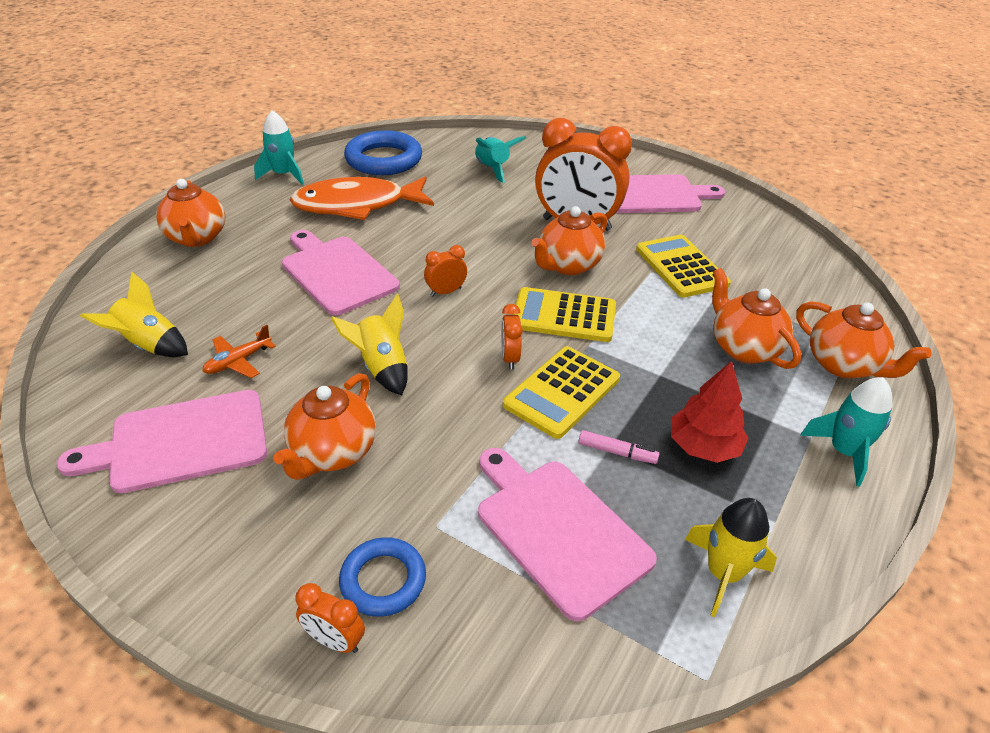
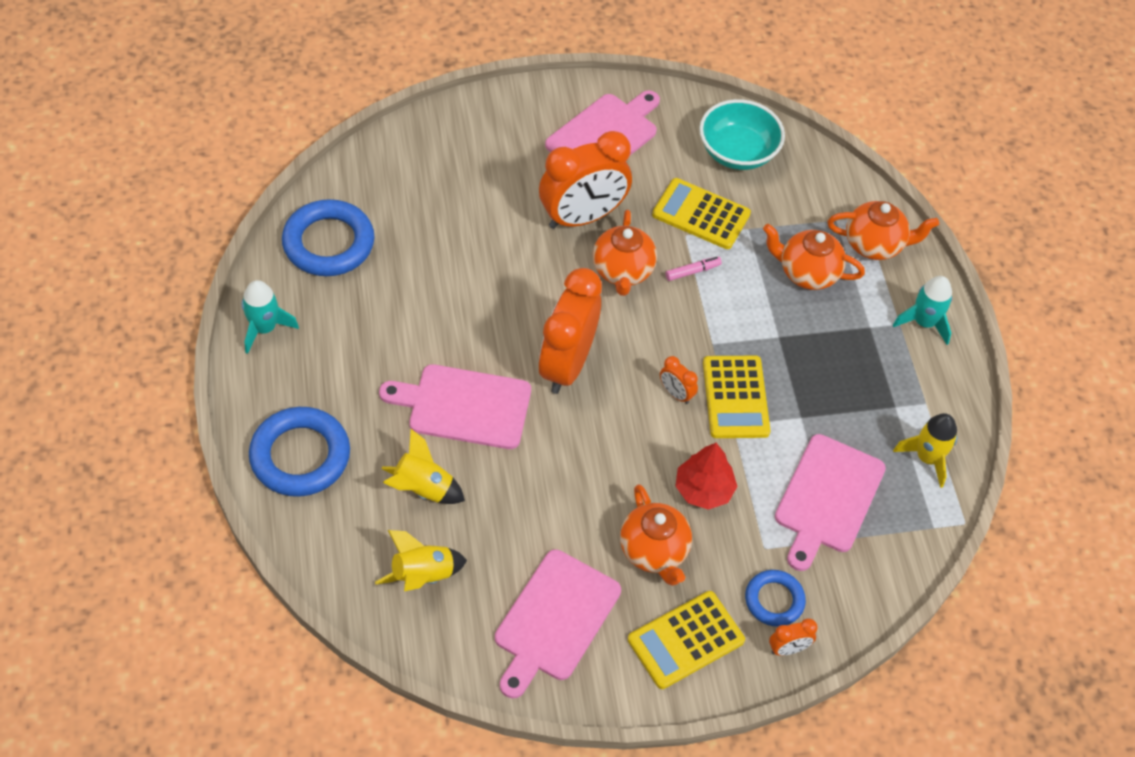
camera: 45 degrees left, 15 degrees up
orange teapot [156,179,225,247] -> blue ring [249,407,350,497]
orange plane [203,325,276,378] -> none
orange fish [290,176,434,220] -> none
yellow rocket [331,294,408,395] -> yellow rocket moved to [381,429,465,504]
orange clock [424,245,467,296] -> orange clock [539,268,602,394], size x2.36
turquoise rocket [475,136,526,183] -> none
pink cutting board [478,448,657,621] -> pink cutting board turned 75 degrees counterclockwise [775,434,886,571]
yellow calculator [513,287,616,342] -> yellow calculator moved to [628,591,745,689]
pink marker [579,430,659,464] -> pink marker moved to [665,256,722,281]
red tree [671,361,749,463] -> red tree moved to [676,443,738,510]
none -> turquoise bowl [699,99,785,170]

